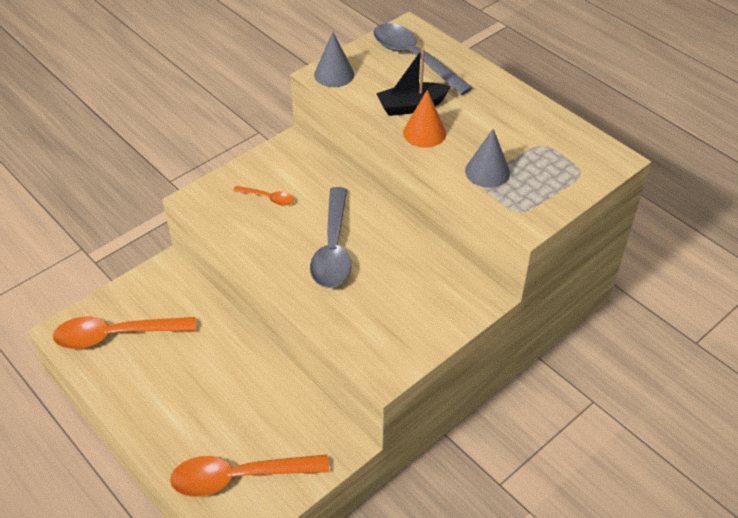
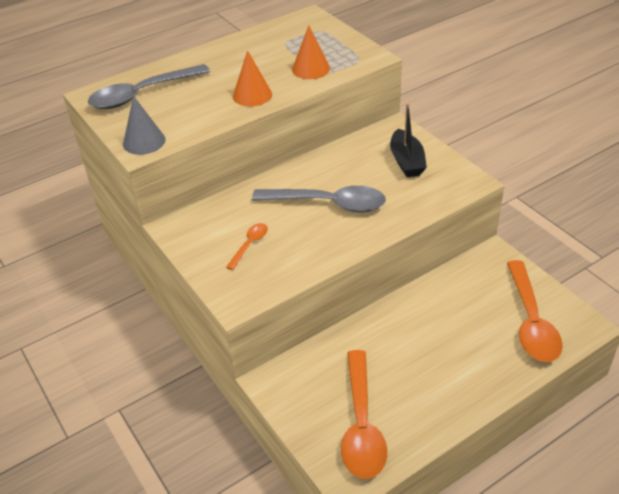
camera: 80 degrees left, 5 degrees down
black boat [376,48,451,116] -> black boat moved to [390,103,427,177]
grey cone [465,129,510,188] -> orange cone [292,26,330,79]

